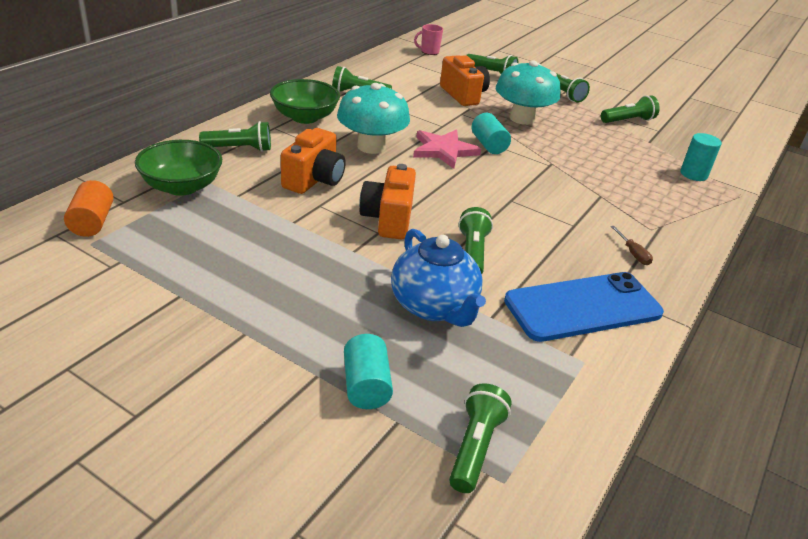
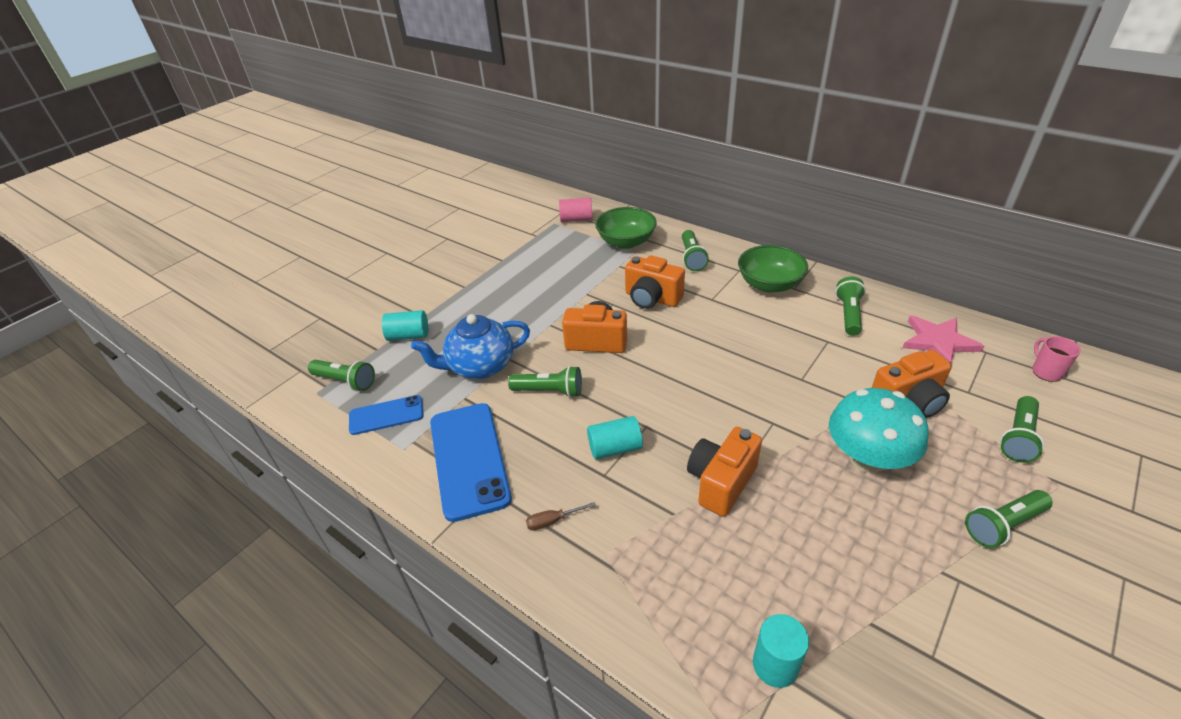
camera: 100 degrees right, 5 degrees up
orange cylinder [64,180,114,237] -> pink cylinder [559,198,592,222]
turquoise mushroom [337,83,410,154] -> none
pink star [413,130,481,169] -> pink star moved to [903,316,985,363]
turquoise cylinder [472,113,511,154] -> turquoise cylinder moved to [587,416,643,459]
green flashlight [601,95,660,123] -> none
none -> blue phone [349,395,424,435]
none -> orange camera [687,427,762,517]

